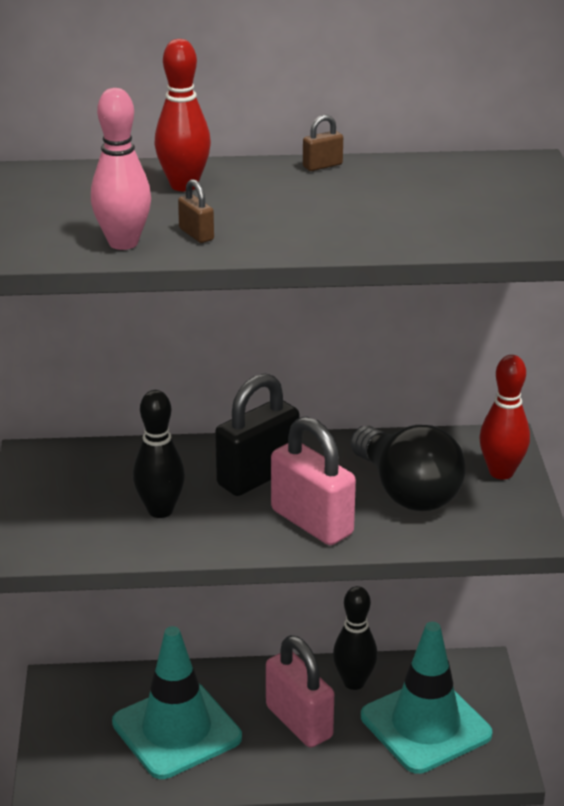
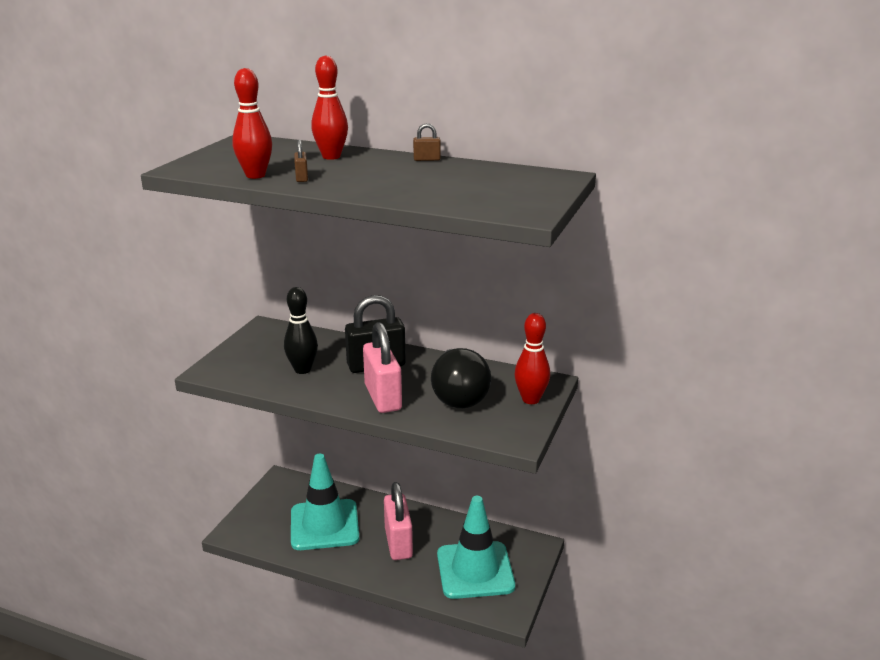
camera: 25 degrees right, 5 degrees down
pink bowling pin [91,88,151,250] -> red bowling pin [232,68,272,179]
black bowling pin [333,586,378,690] -> none

